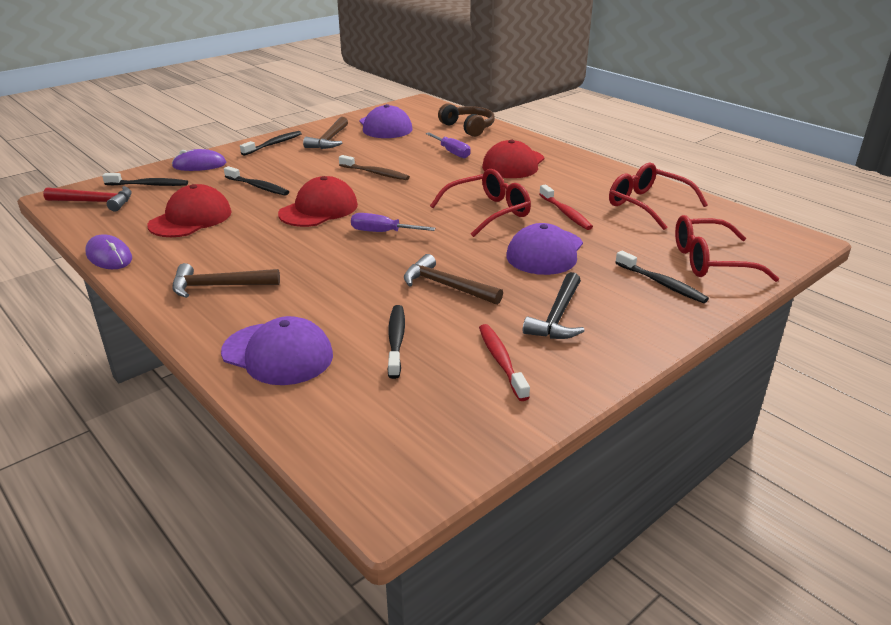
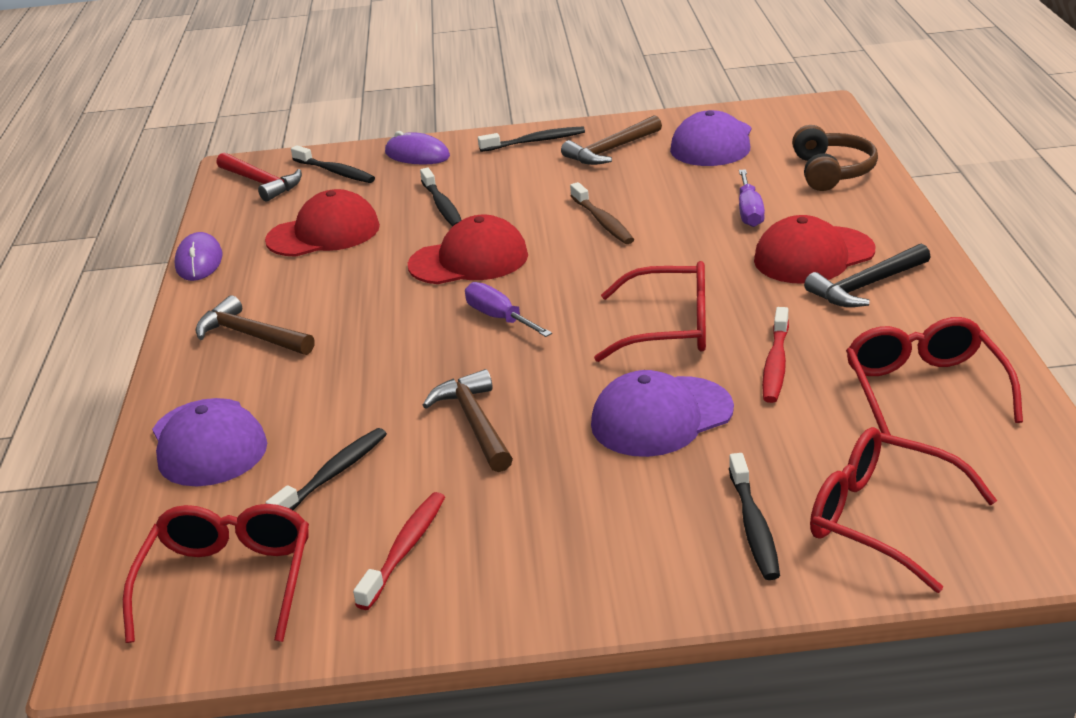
camera: 40 degrees right, 0 degrees up
black hammer [523,272,585,339] -> black hammer moved to [804,243,931,307]
none -> red glasses [123,504,309,643]

